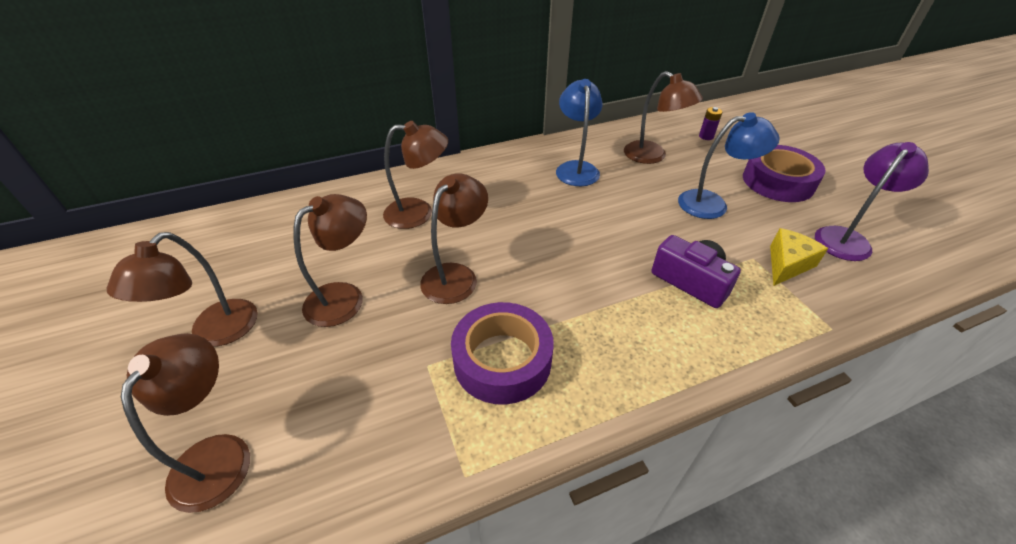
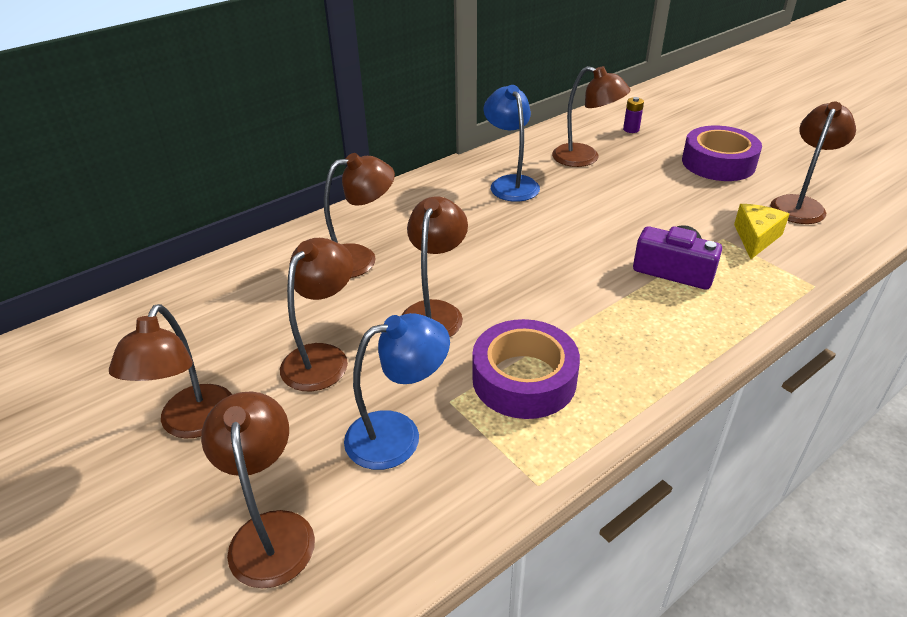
camera: 15 degrees left, 5 degrees down
blue lamp [678,112,780,219] -> blue lamp moved to [344,313,450,470]
purple lamp [815,142,929,261] -> brown lamp [770,102,856,224]

